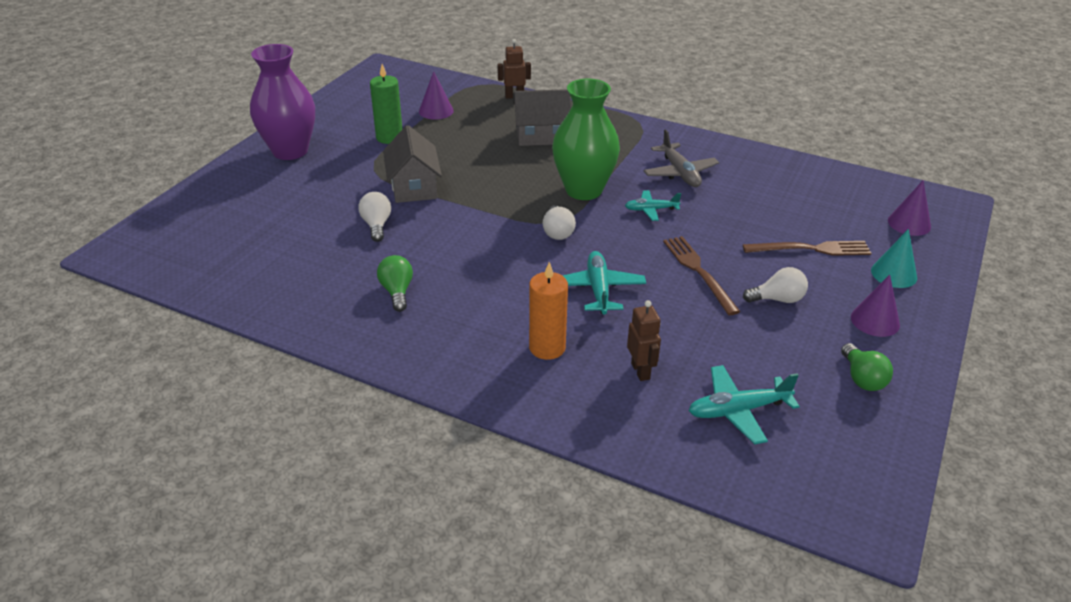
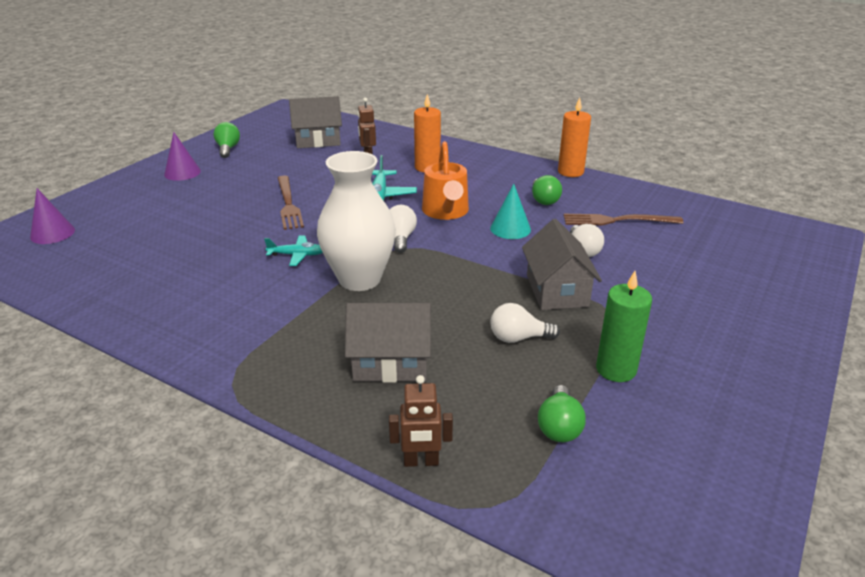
camera: 175 degrees left, 5 degrees down
purple vase [250,44,315,160] -> none
purple cone [419,71,454,120] -> green light bulb [538,385,586,442]
green vase [552,79,620,200] -> white vase [317,151,396,291]
grey plane [644,129,719,187] -> none
turquoise plane [689,365,800,444] -> grey house [289,96,342,148]
brown fork [743,241,872,256] -> brown fork moved to [564,214,683,225]
white light bulb [743,267,808,303] -> white light bulb moved to [490,303,560,343]
turquoise cone [871,229,917,288] -> turquoise cone moved to [490,184,531,239]
none -> orange watering can [422,141,469,220]
none -> orange candle [558,98,591,177]

